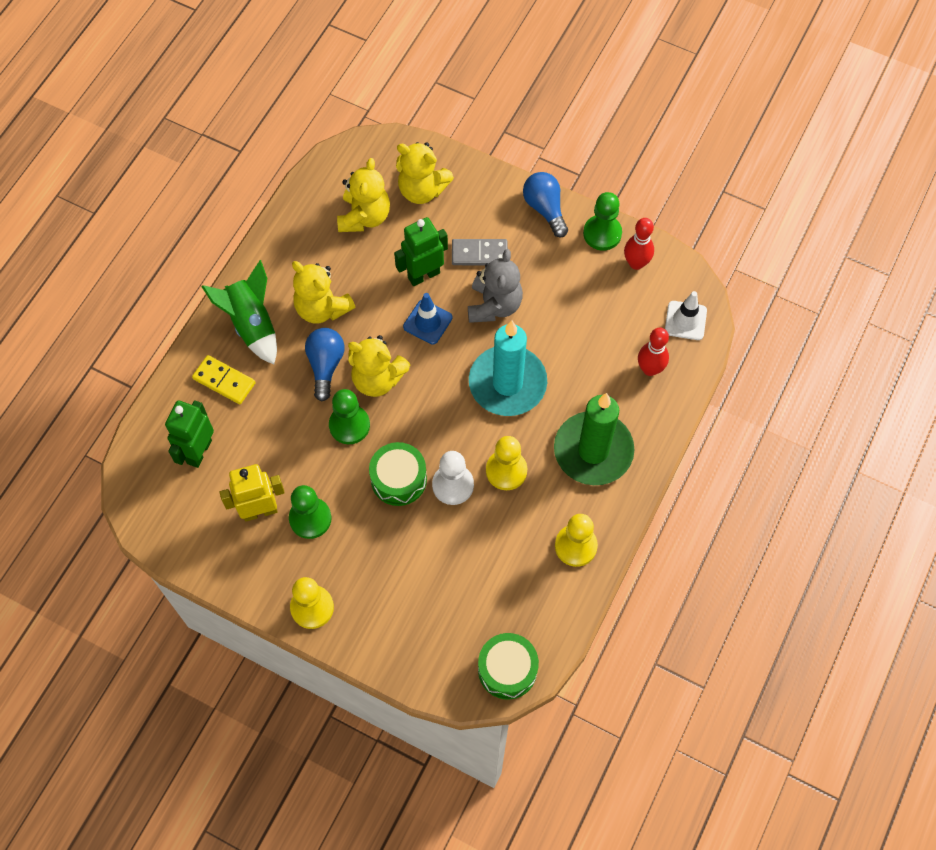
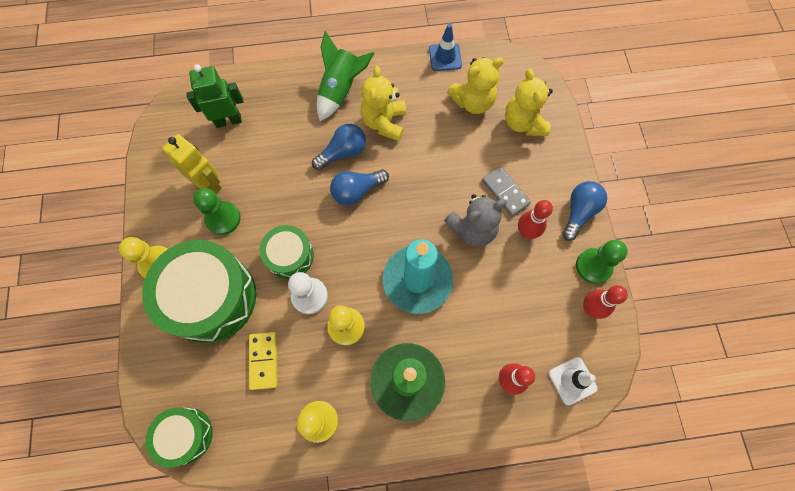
camera: 55 degrees right, 5 degrees up
yellow domino [192,355,256,404] -> yellow domino moved to [249,332,277,390]
green pawn [329,389,370,444] -> none
yellow teddy bear [348,335,411,397] -> blue light bulb [330,170,389,205]
green robot [394,217,448,286] -> none
blue traffic cone [403,293,453,344] -> blue traffic cone moved to [429,24,462,71]
none -> green drum [142,240,256,343]
none -> red bowling pin [518,200,553,239]

